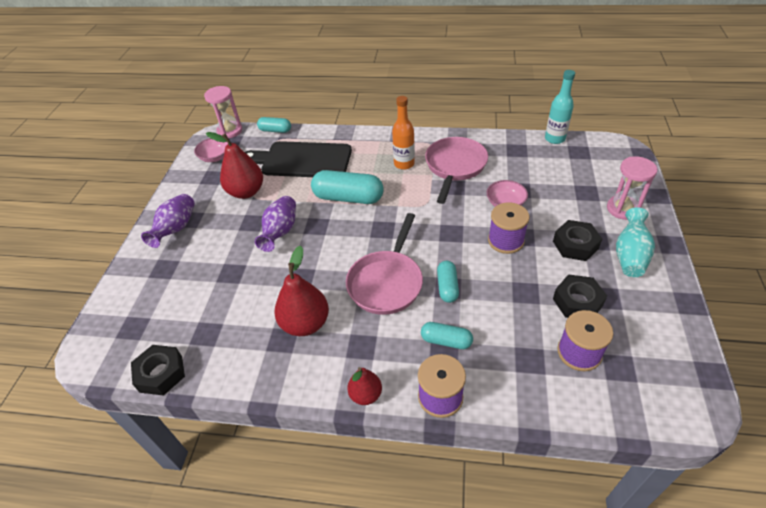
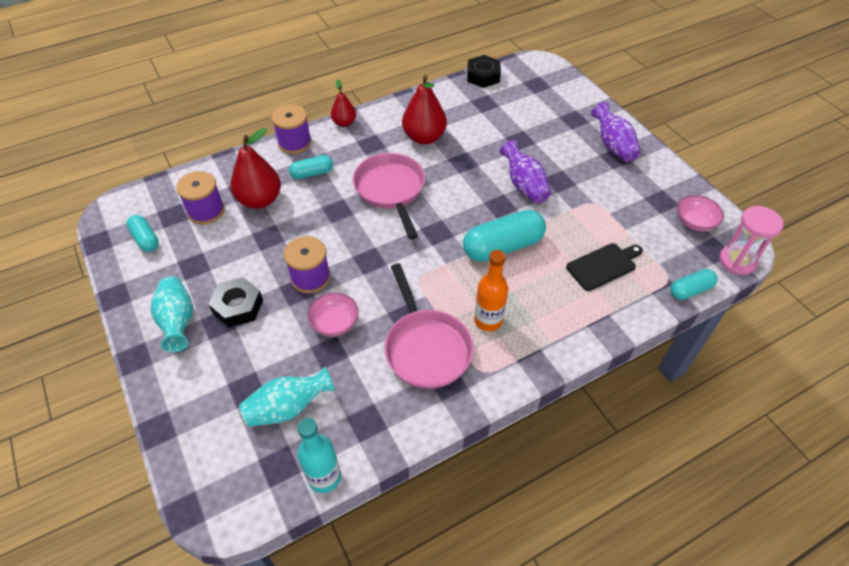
camera: 140 degrees right, 5 degrees up
red pear [206,132,263,199] -> red pear moved to [231,128,281,209]
black cutting board [245,141,352,177] -> black cutting board [566,243,643,291], size x0.56
turquoise capsule [437,261,459,303] -> turquoise capsule moved to [126,215,159,252]
black nut [553,274,607,318] -> none
pink hourglass [607,156,657,220] -> none
none -> turquoise vase [239,366,335,427]

